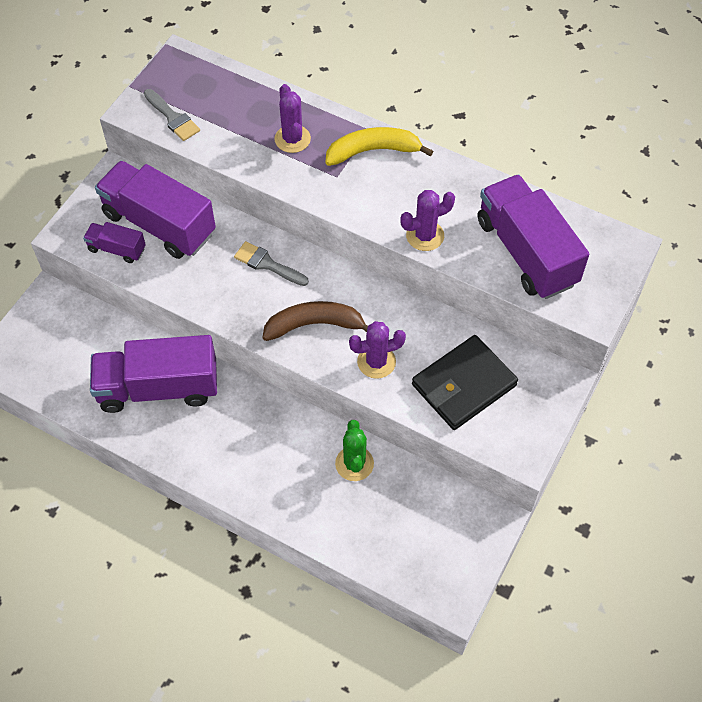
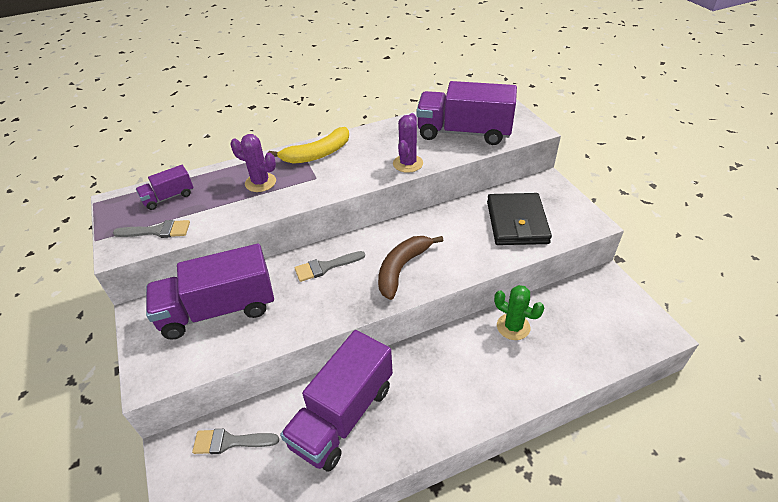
camera: 50 degrees left, 15 degrees down
purple truck [83,222,146,263] -> purple truck moved to [136,165,193,210]
yellow banana [326,127,433,166] -> yellow banana turned 150 degrees counterclockwise [268,127,349,164]
purple cactus [349,321,406,379] -> none
none -> grey brush [192,429,279,454]

